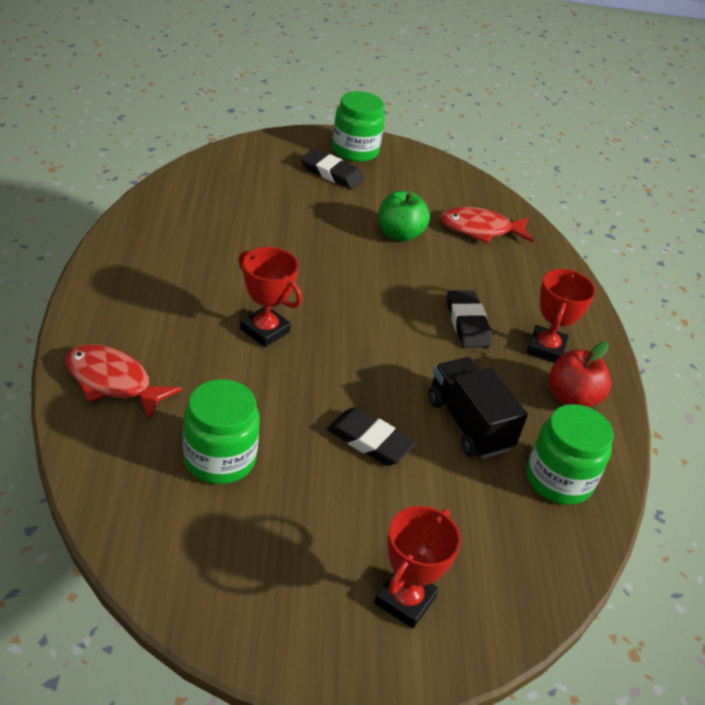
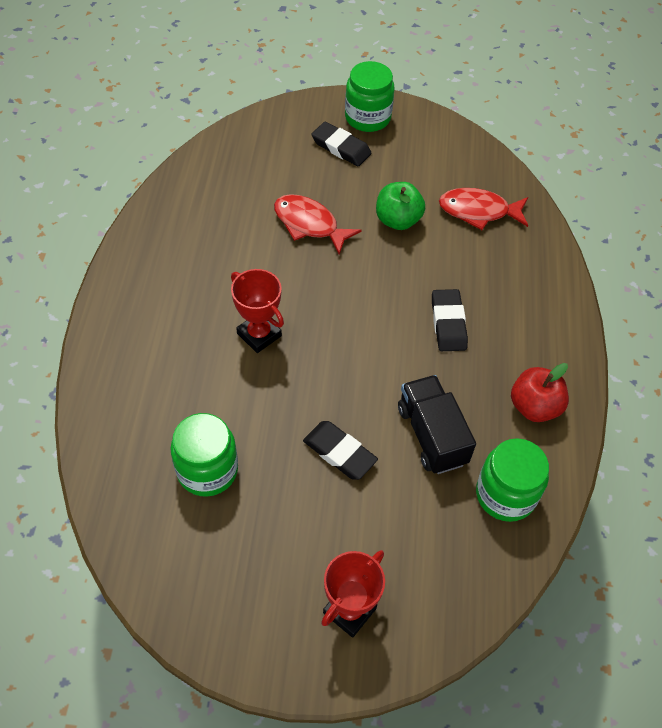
camera: 10 degrees right, 15 degrees up
red fish [65,344,182,420] -> red fish moved to [274,194,362,255]
red trophy [527,269,596,363] -> none

